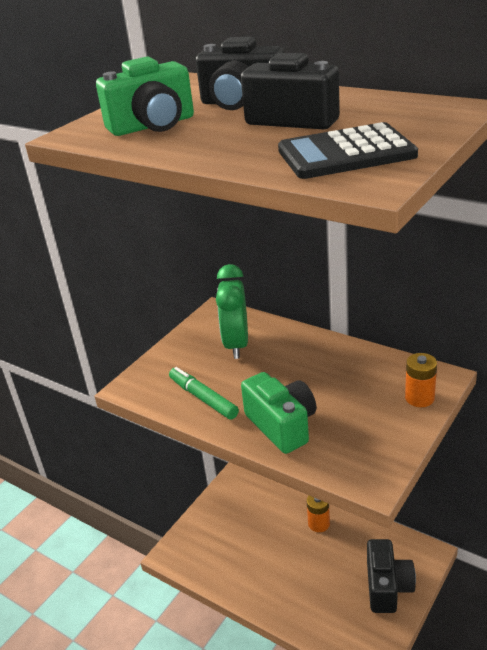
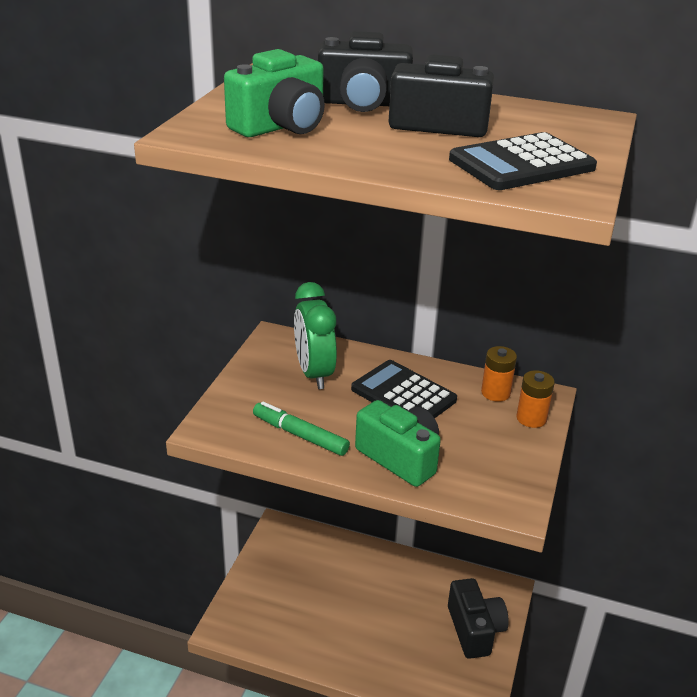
camera: 20 degrees left, 0 degrees up
orange battery [307,496,330,532] -> orange battery moved to [481,346,517,402]
none -> black calculator [351,360,457,418]

